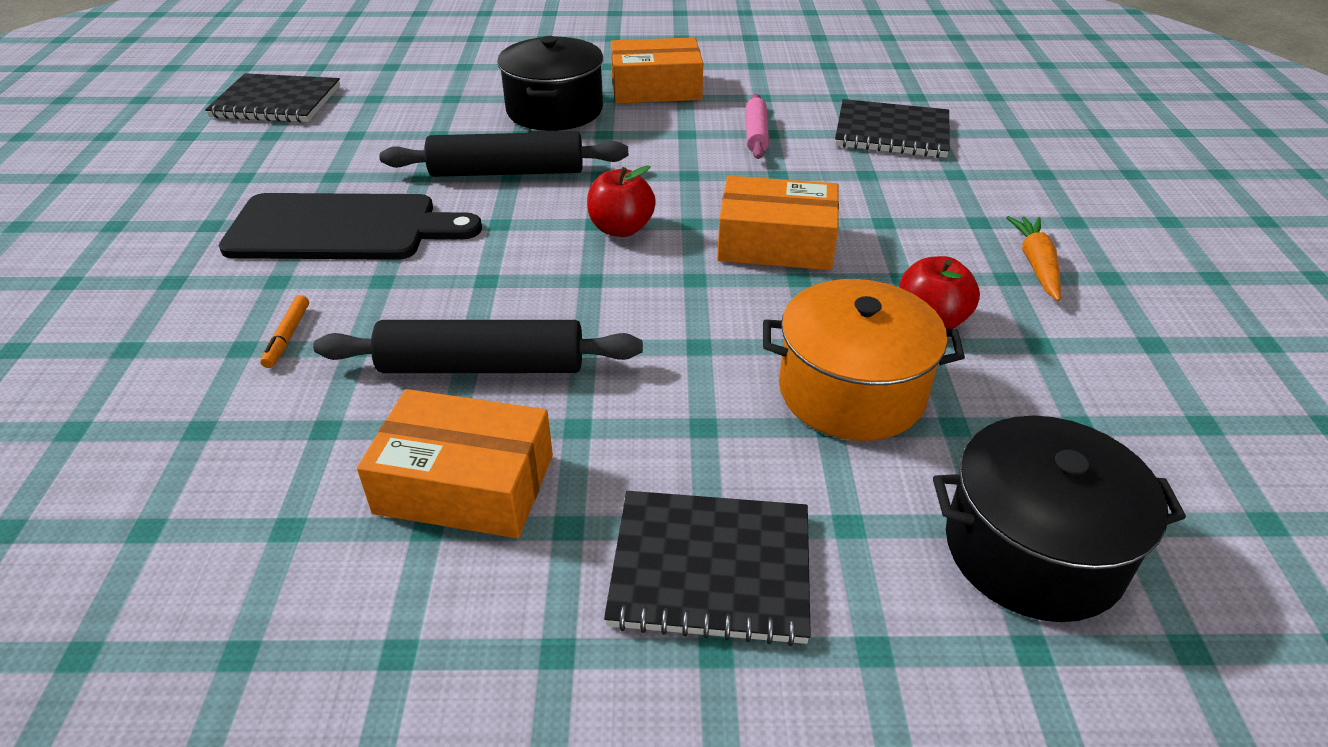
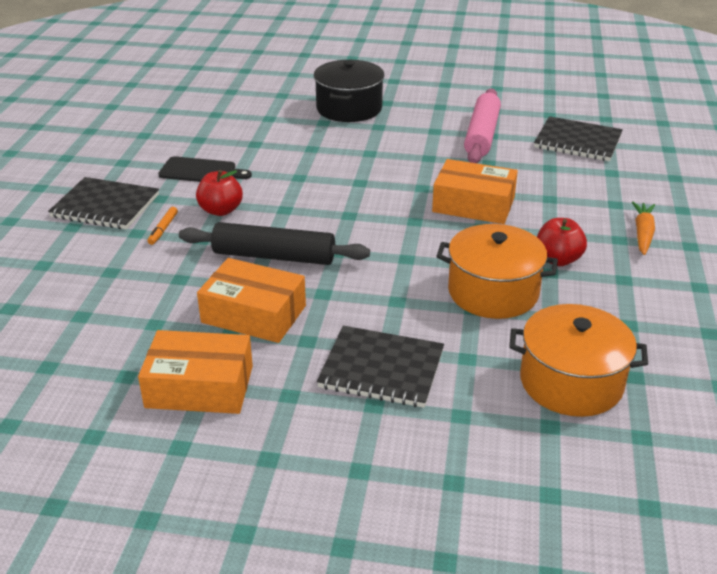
camera: 10 degrees right, 5 degrees down
black notebook [205,73,340,123] -> black notebook moved to [48,177,159,229]
black cutting board [219,193,482,260] -> black cutting board [158,156,252,182], size x0.59
black rolling pin [379,132,628,177] -> none
red apple [587,165,656,237] -> red apple moved to [196,170,243,216]
orange box [611,37,703,103] -> orange box moved to [138,330,253,414]
pink rolling pin [746,94,769,159] -> pink rolling pin [464,89,501,163], size x1.74
black pot [933,416,1186,622] -> orange pot [509,304,648,417]

